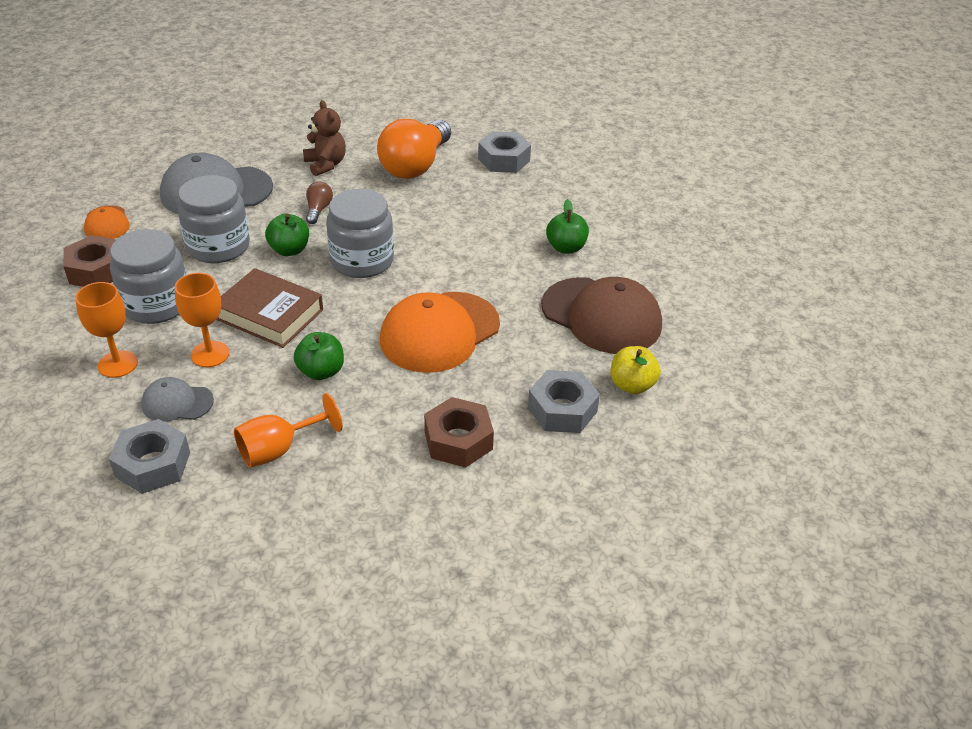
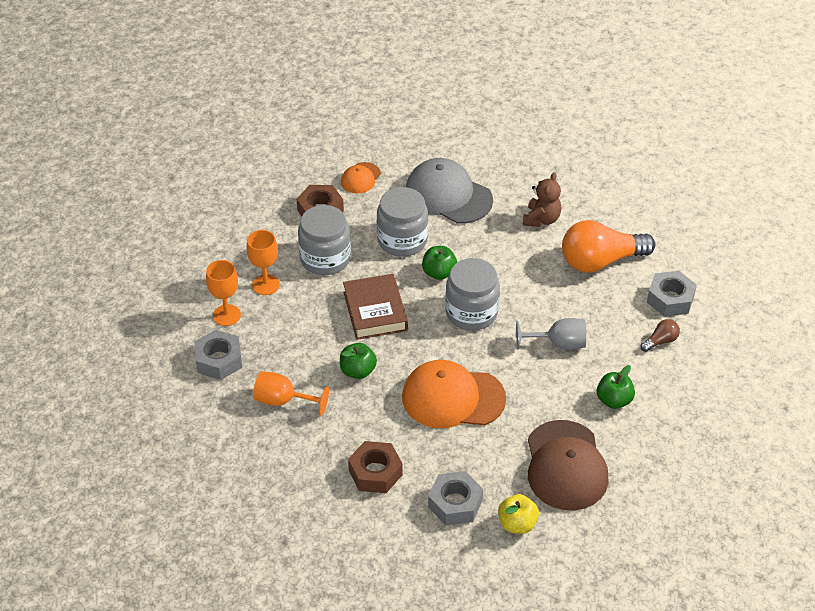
camera: 50 degrees right, 5 degrees up
grey cap [141,377,214,422] -> none
orange goblet [175,273,229,367] -> orange goblet moved to [206,260,241,326]
brown light bulb [306,181,333,224] -> brown light bulb moved to [641,319,680,352]
none -> grey goblet [516,318,586,350]

